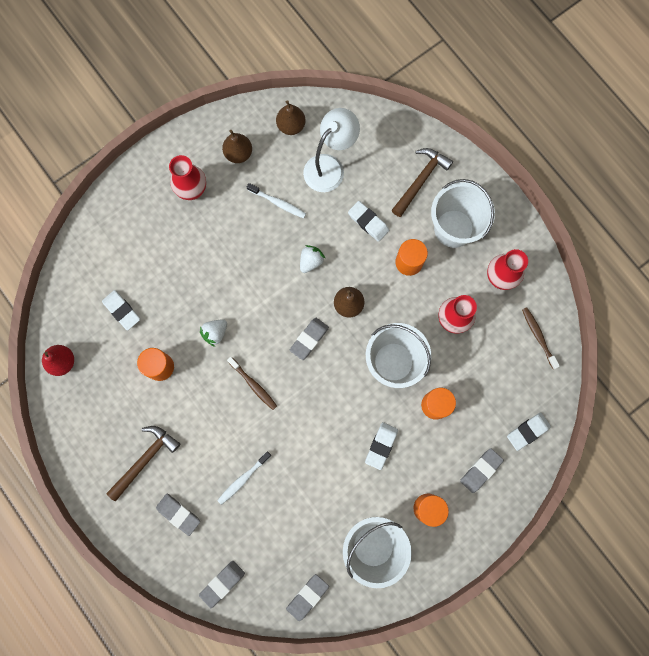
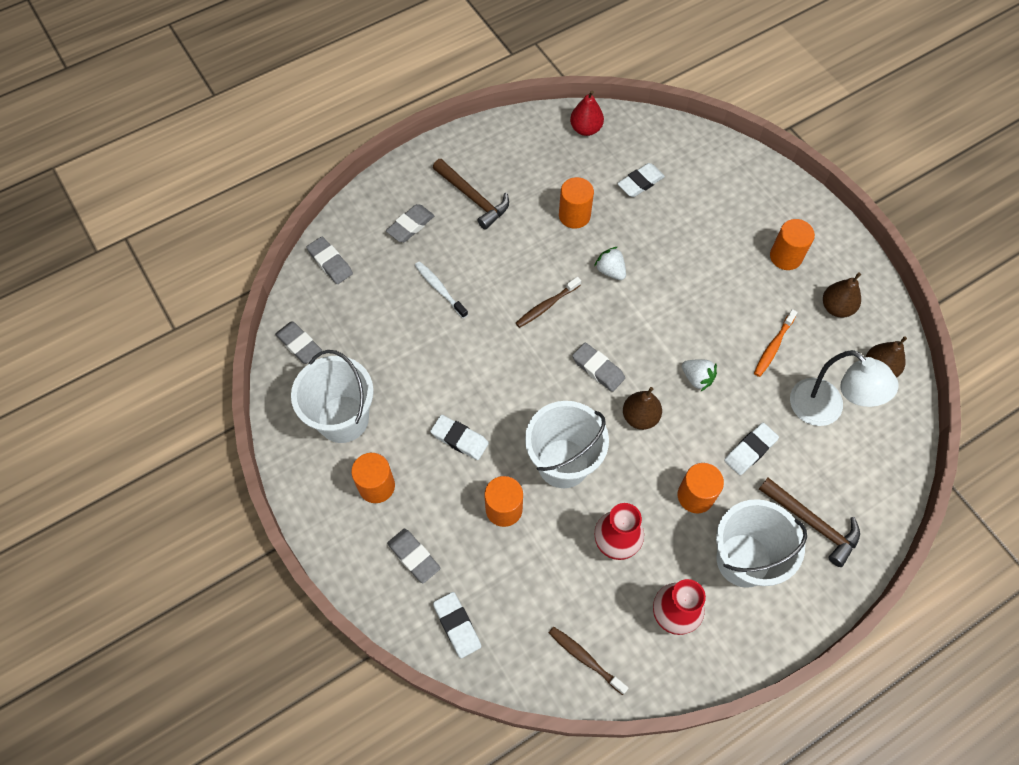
camera: 95 degrees right, 15 degrees down
red vase [169,155,206,200] -> orange cylinder [770,219,815,270]
white toothbrush [247,183,306,218] -> orange toothbrush [754,309,798,377]
brown toothbrush [522,307,560,369] -> brown toothbrush turned 120 degrees counterclockwise [549,626,629,695]

